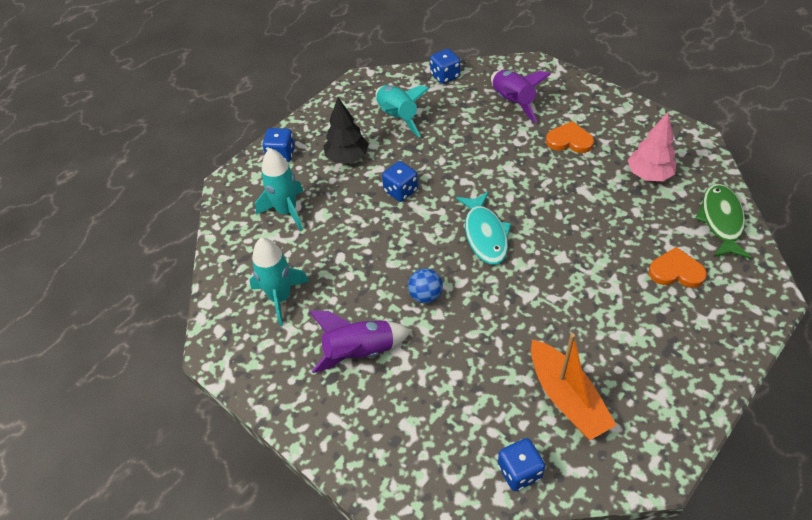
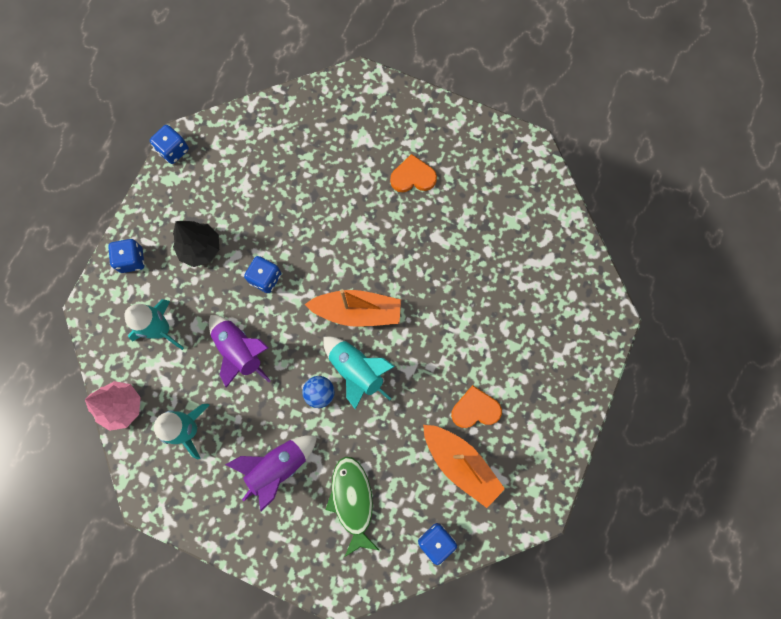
camera: 20 degrees left, 25 degrees up
turquoise rocket [376,85,430,137] -> turquoise rocket moved to [323,337,395,410]
blue dice [430,49,460,84] -> blue dice moved to [150,125,189,164]
turquoise fish [456,192,512,265] -> orange boat [305,290,401,327]
purple rocket [491,70,551,123] -> purple rocket moved to [209,315,271,388]
pink tree [628,113,676,181] -> pink tree moved to [85,381,141,431]
orange heart [648,247,707,288] -> orange heart moved to [451,385,502,428]
green fish [695,184,752,259] -> green fish moved to [326,457,379,557]

